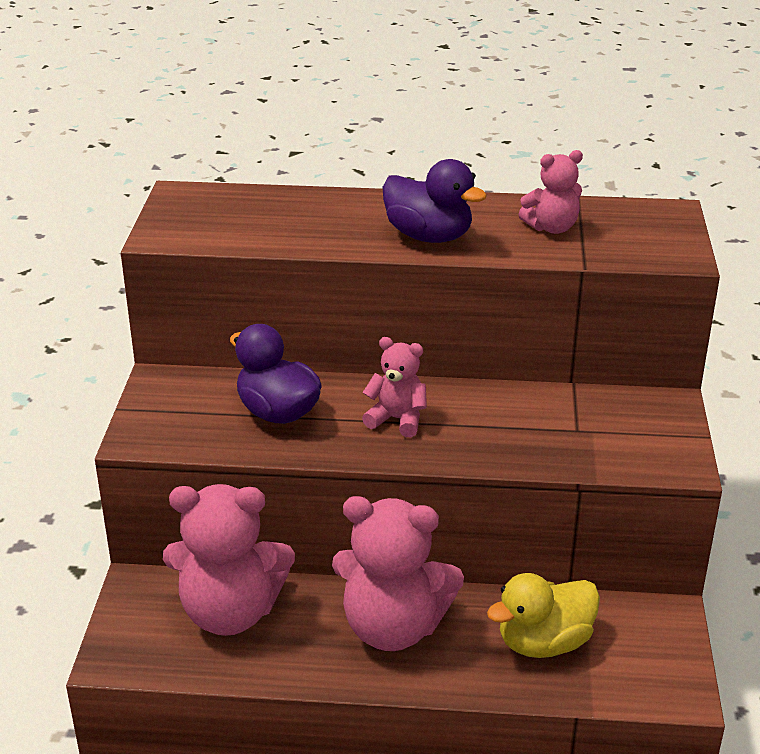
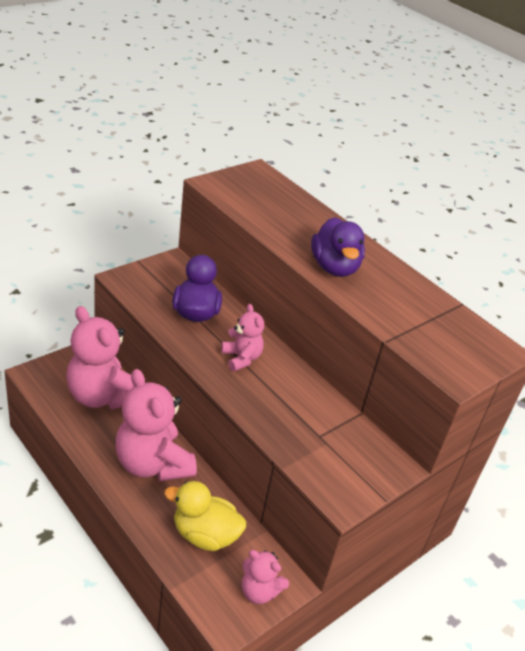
camera: 40 degrees right, 5 degrees up
pink teddy bear [518,150,583,234] -> pink teddy bear moved to [242,550,289,604]

